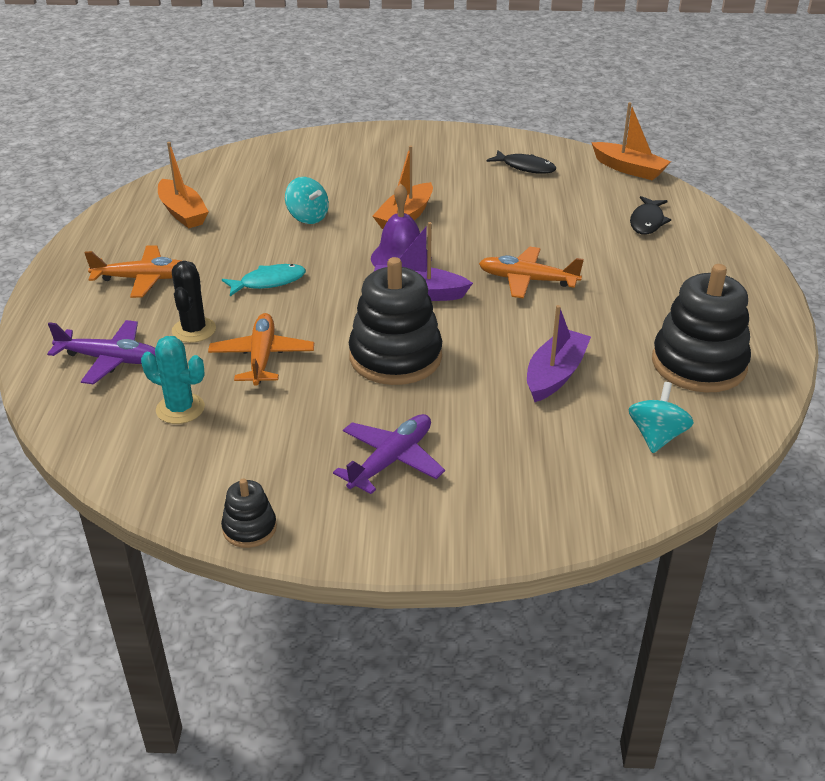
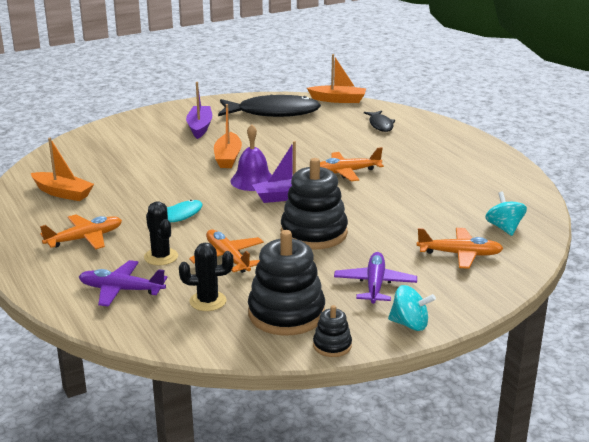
camera: 30 degrees left, 10 degrees down
purple plane [47,320,155,384] -> purple plane turned 150 degrees counterclockwise [79,260,167,307]
turquoise cactus [141,336,205,424] -> black cactus [179,243,233,311]
turquoise spinning top [285,177,329,224] -> turquoise spinning top moved to [388,285,436,331]
black fish [486,150,556,174] -> black fish [218,95,321,117], size x2.01
purple boat [527,305,591,402] -> purple boat moved to [186,82,212,139]
black stacking toy [652,264,751,393] -> black stacking toy moved to [248,230,325,336]
none -> orange plane [417,228,504,269]

